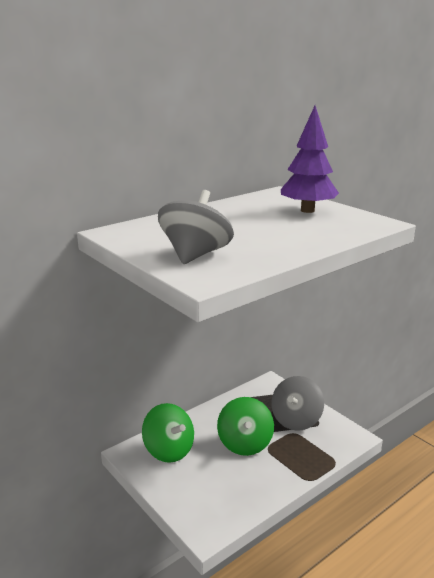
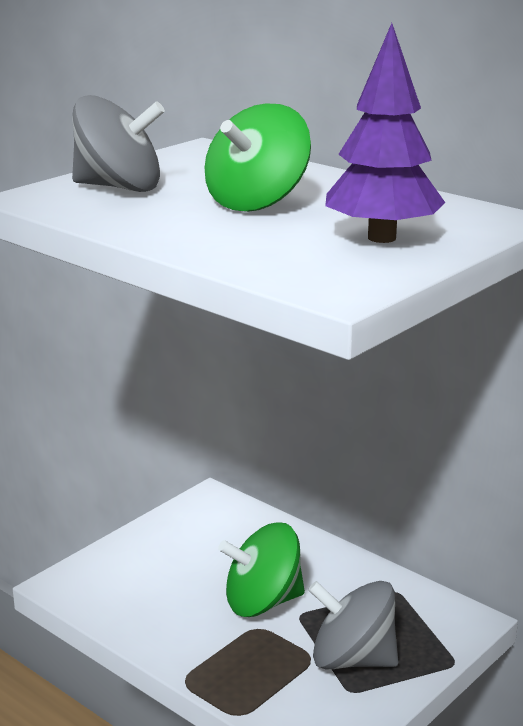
camera: 80 degrees right, 0 degrees up
green spinning top [142,403,194,463] -> green spinning top moved to [205,103,311,212]

